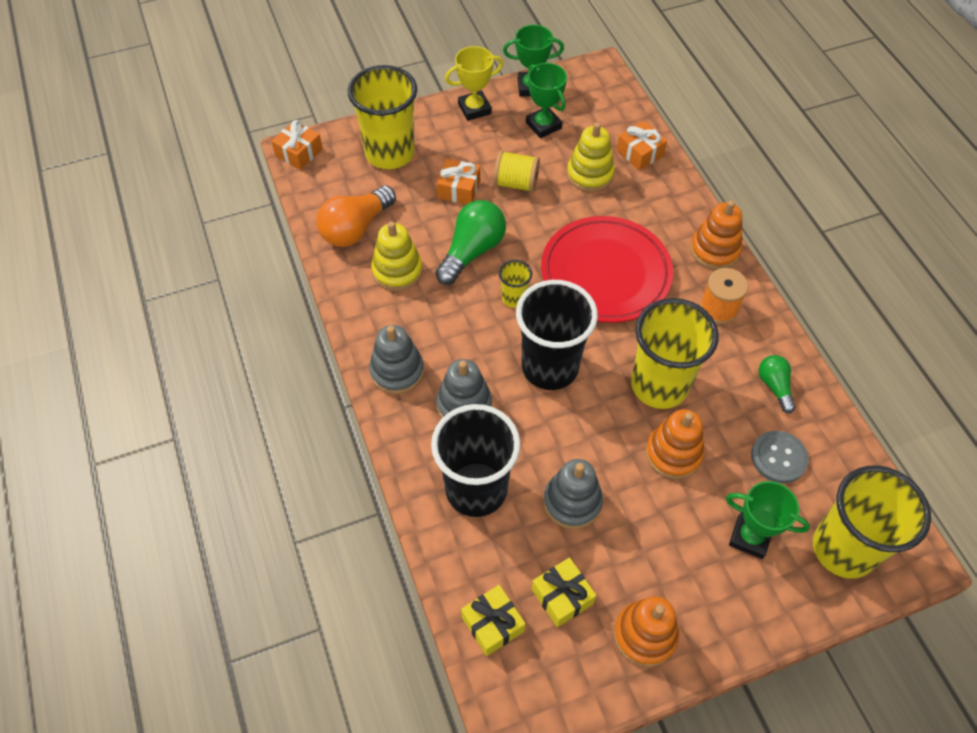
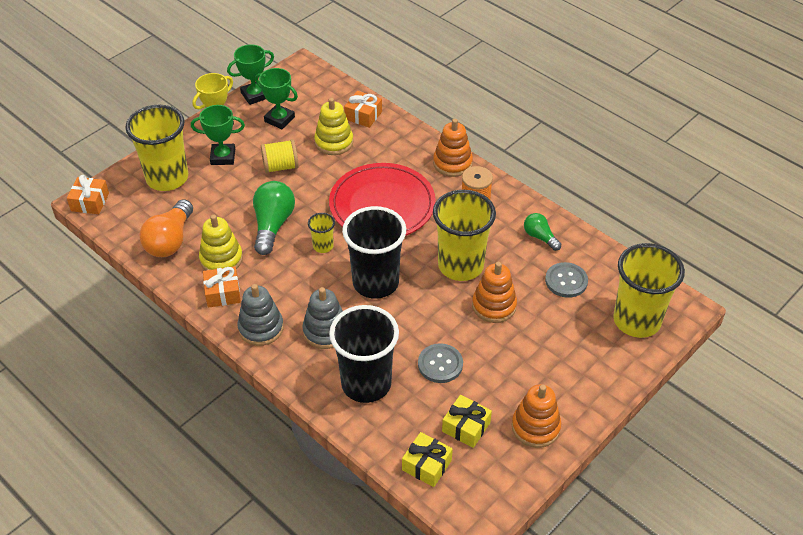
camera: 25 degrees left, 10 degrees down
orange gift [437,159,480,204] -> orange gift moved to [203,266,241,308]
grey stacking toy [543,459,603,529] -> grey button [418,343,463,383]
green trophy [726,481,810,559] -> green trophy moved to [191,105,245,165]

